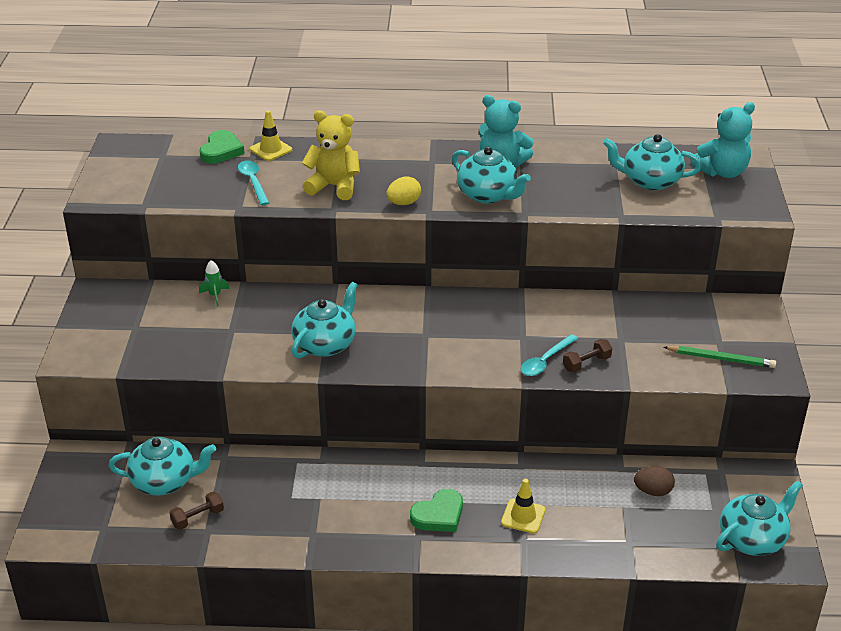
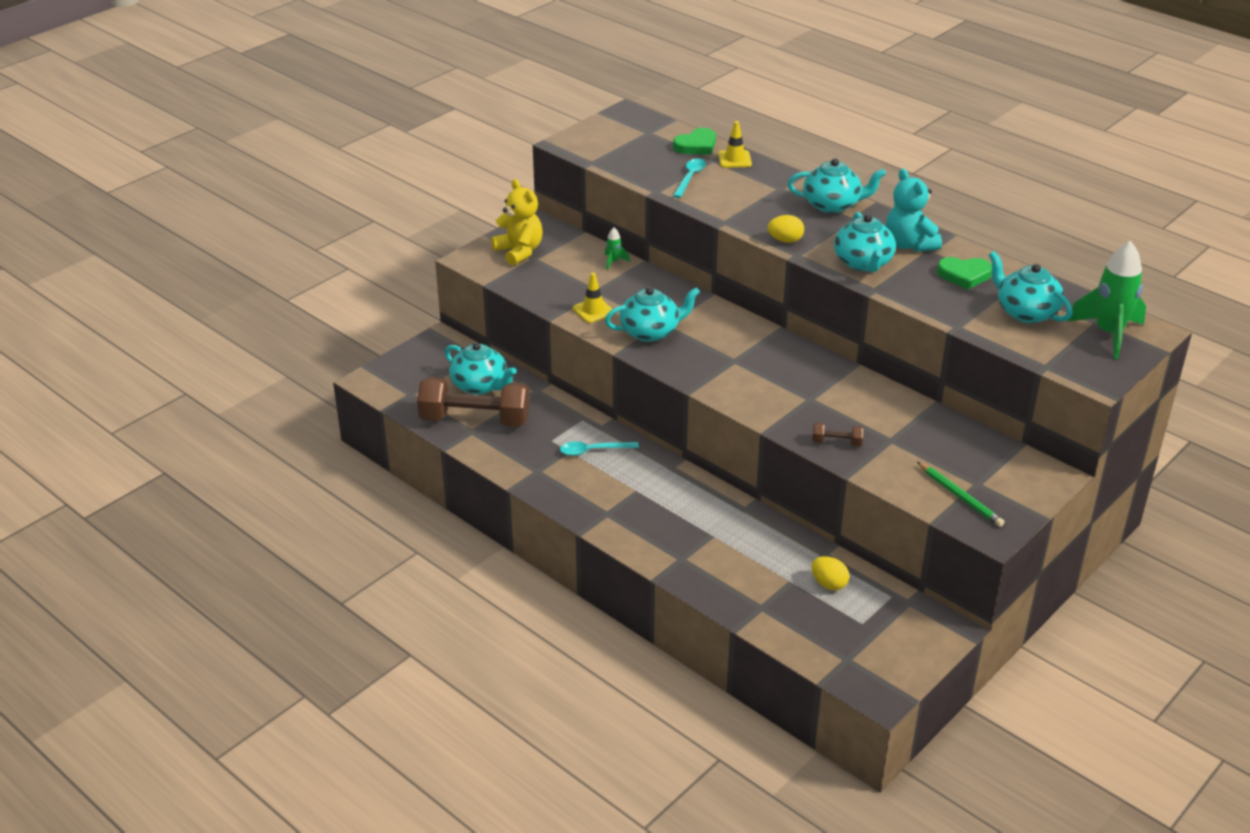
camera: 40 degrees right, 0 degrees up
brown dumbbell [169,491,224,530] -> brown dumbbell [417,377,529,427], size x2.37
yellow teddy bear [302,110,360,200] -> yellow teddy bear moved to [491,179,543,265]
green heart [410,489,463,532] -> green heart moved to [937,257,992,290]
yellow traffic cone [501,479,545,533] -> yellow traffic cone moved to [573,273,612,323]
turquoise spoon [521,334,578,376] -> turquoise spoon moved to [560,441,639,456]
brown egg [634,466,675,496] -> yellow egg [811,556,849,590]
turquoise teddy bear [691,102,755,178] -> green rocket [1068,241,1146,359]
turquoise teapot [716,481,803,556] -> turquoise teapot moved to [788,158,886,213]

